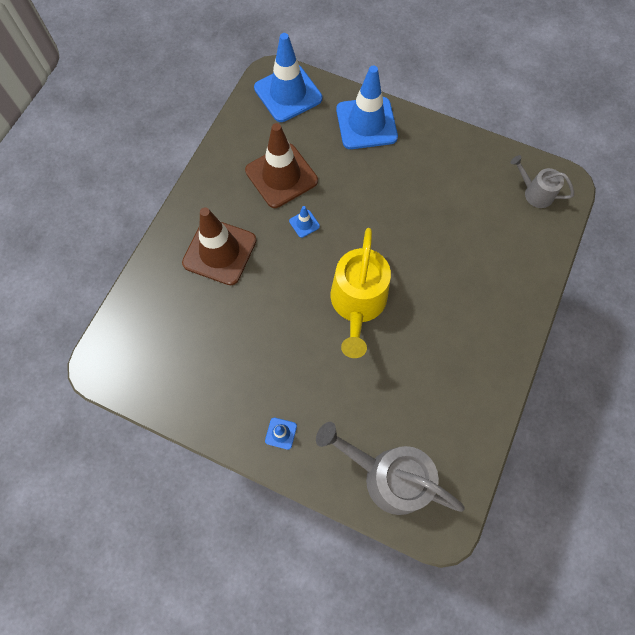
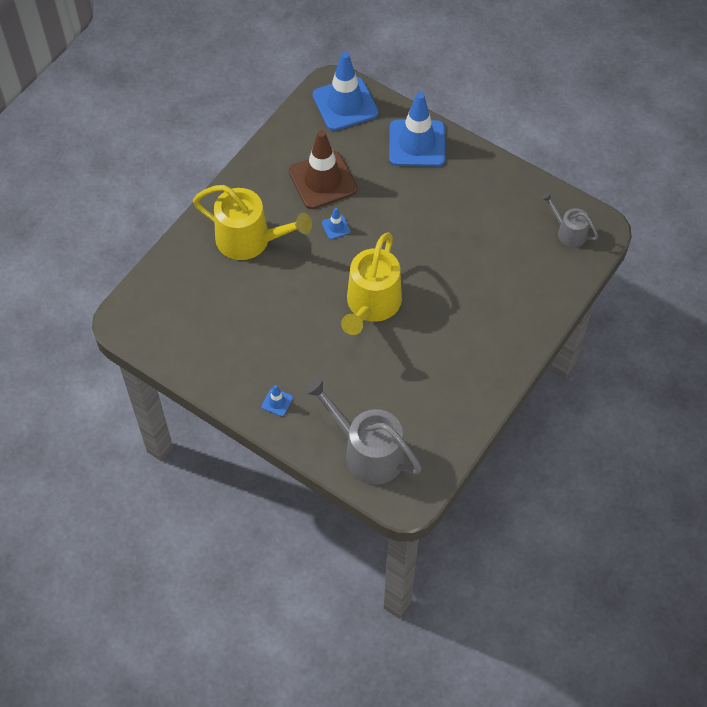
camera: 10 degrees right, 10 degrees down
brown traffic cone [182,207,256,285] -> yellow watering can [193,185,312,260]

